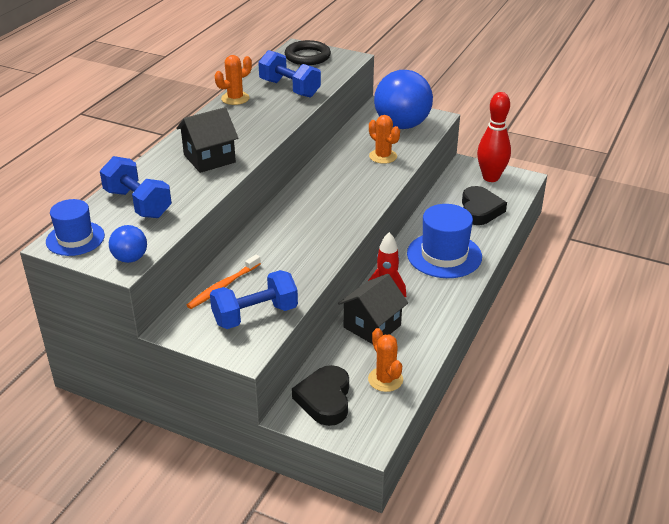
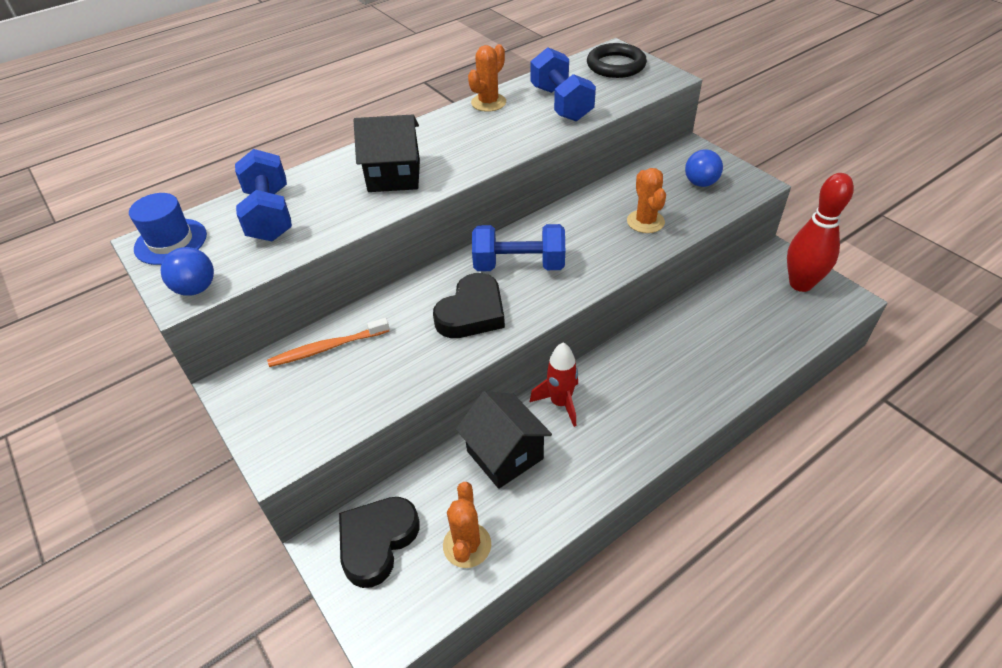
camera: 30 degrees right, 10 degrees up
blue dumbbell [210,270,298,329] -> blue dumbbell moved to [472,224,565,271]
orange cactus [215,55,252,105] -> orange cactus turned 45 degrees counterclockwise [468,44,506,112]
black house [338,274,408,344] -> black house turned 75 degrees clockwise [456,391,552,489]
blue ball [374,70,433,129] -> blue ball [685,149,723,187], size x0.47
blue hat [407,204,482,278] -> none
black heart [462,186,507,225] -> black heart moved to [433,273,505,338]

